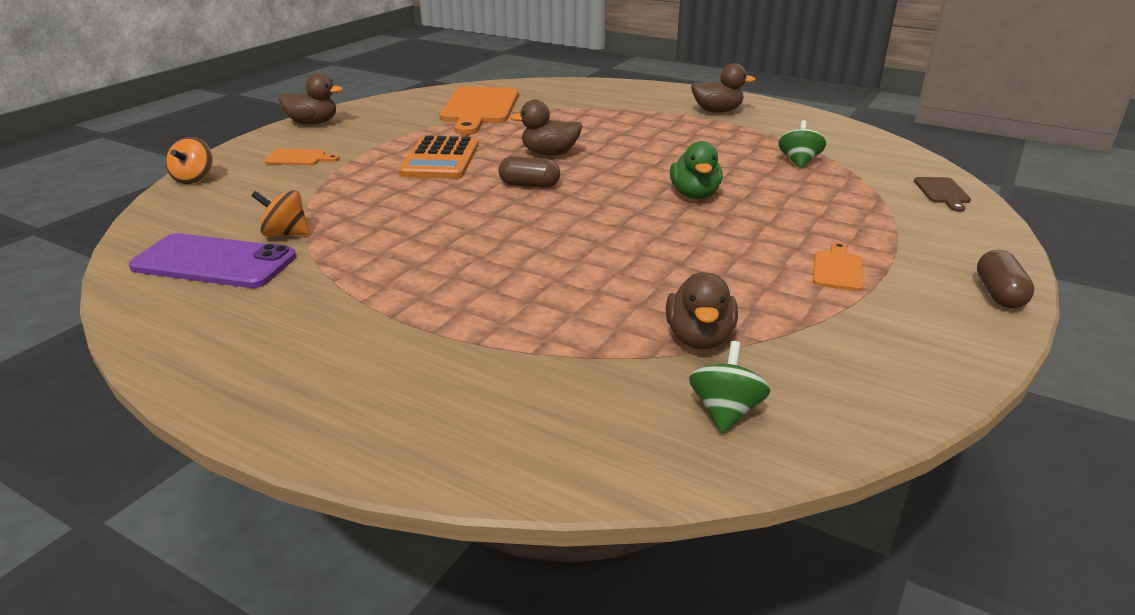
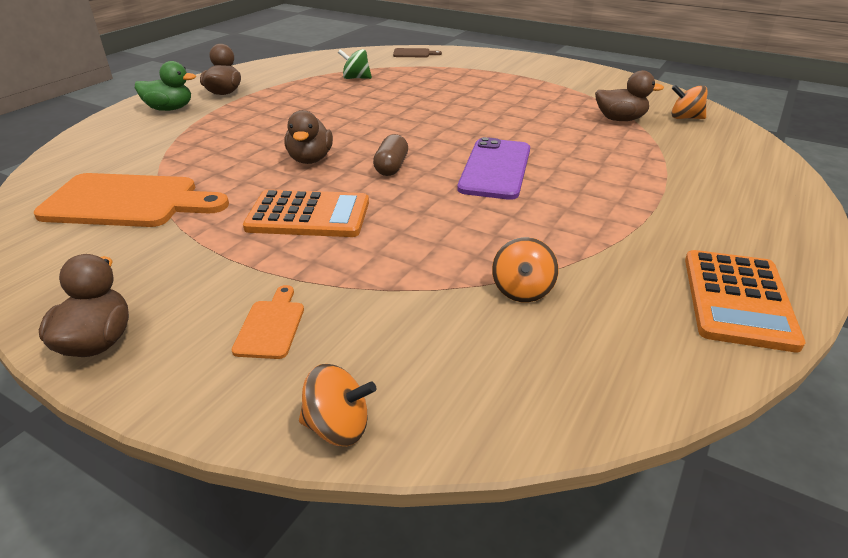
camera: 90 degrees left, 5 degrees up
purple phone [129,233,296,288] -> purple phone moved to [457,137,530,200]
green duck [670,141,723,199] -> green duck moved to [135,61,196,111]
green spinning top [689,341,770,433] -> orange spinning top [671,85,708,119]
orange cutting board [813,242,863,291] -> none
brown capsule [977,250,1034,309] -> none
none -> orange calculator [685,250,805,352]

